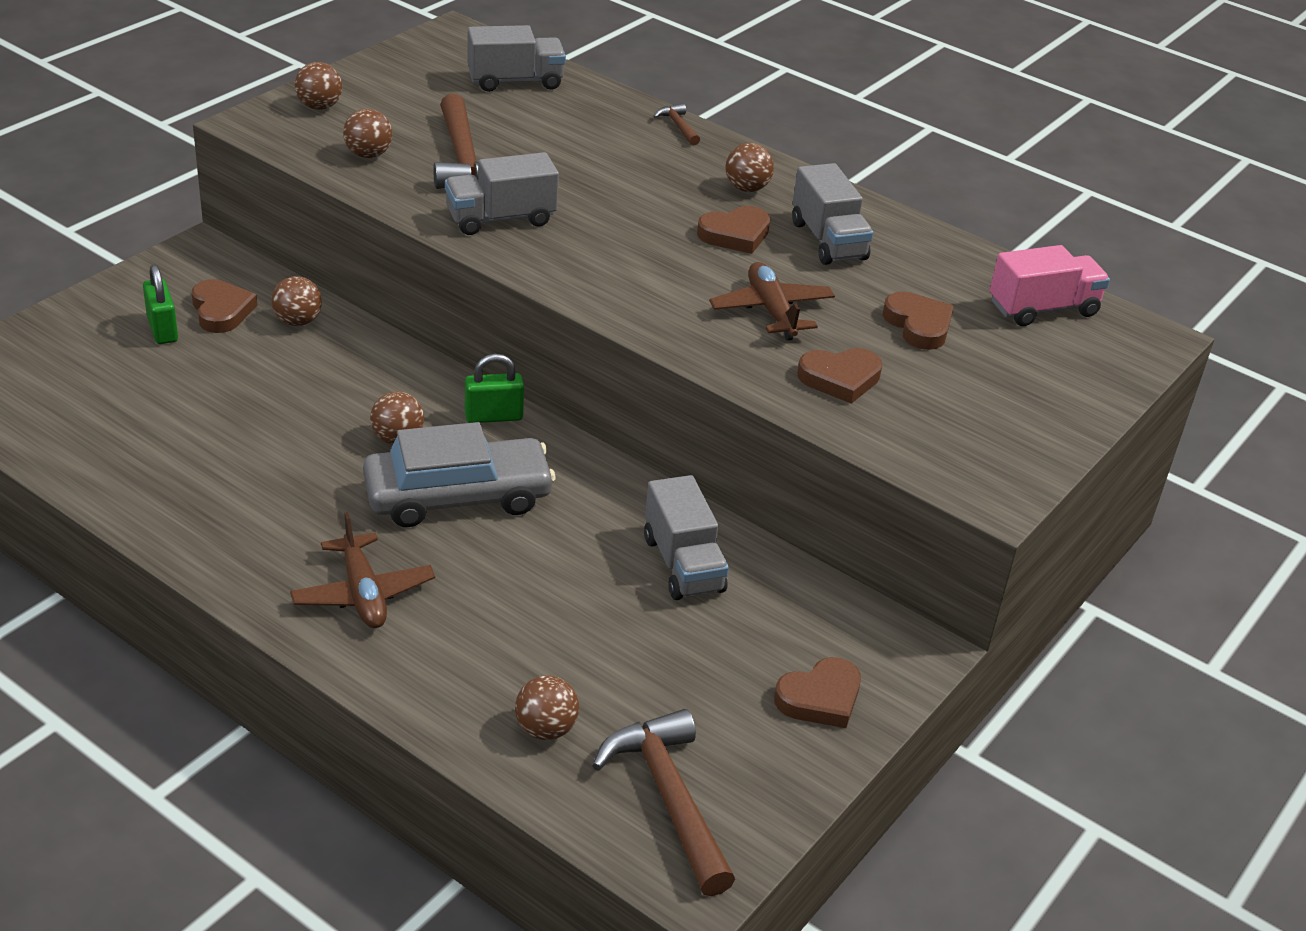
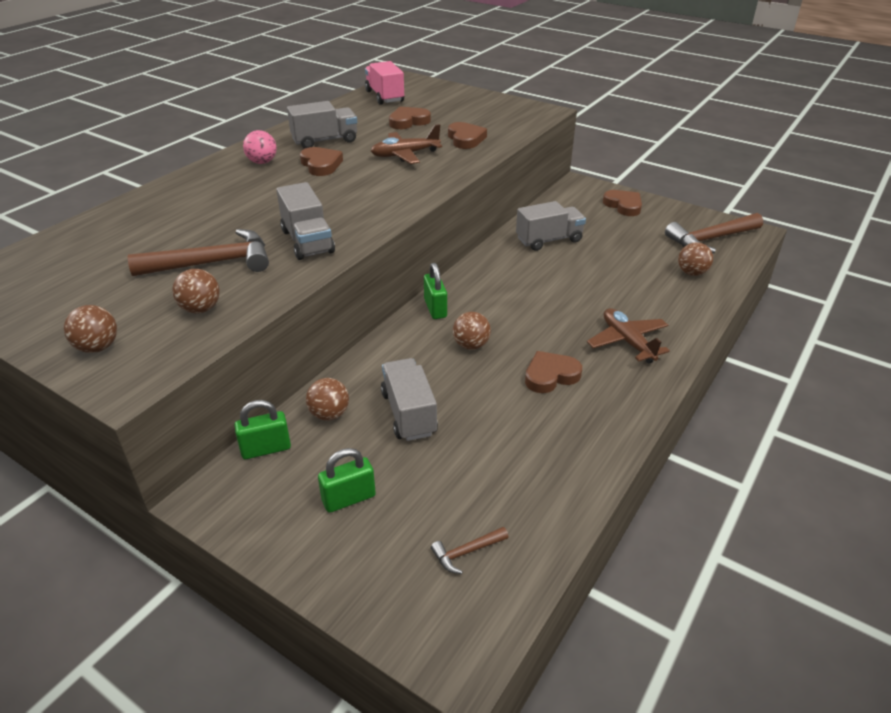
camera: 90 degrees left, 0 degrees up
brown heart [192,279,258,333] -> brown heart moved to [525,351,582,393]
brown plane [290,512,435,628] -> brown plane turned 90 degrees counterclockwise [587,308,670,363]
grey car [363,422,556,527] -> none
grey truck [467,25,566,92] -> grey truck moved to [381,358,438,441]
brown hammer [653,103,700,146] -> brown hammer moved to [431,527,508,574]
brown ball [725,143,774,192] -> pink ball [243,130,277,164]
none -> green padlock [234,400,291,459]

